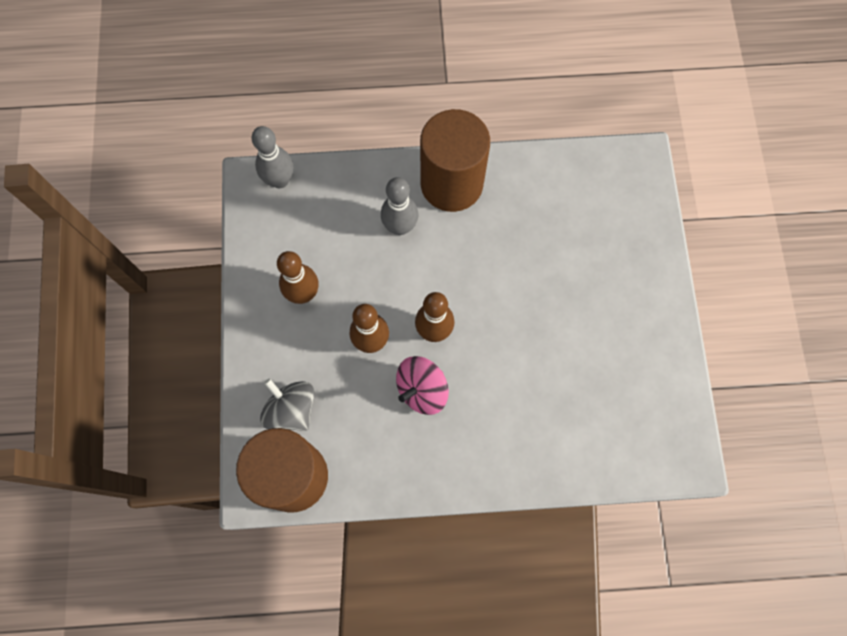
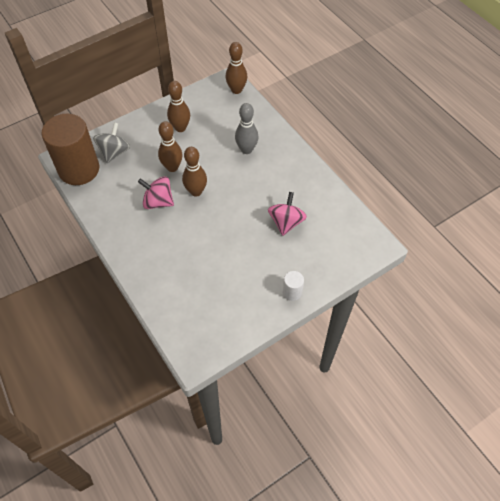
camera: 60 degrees right, 15 degrees down
grey bowling pin [252,126,293,188] -> brown bowling pin [225,42,247,94]
brown cylinder [420,109,490,212] -> none
none -> pink spinning top [268,192,307,236]
none -> white cylinder [283,271,304,301]

